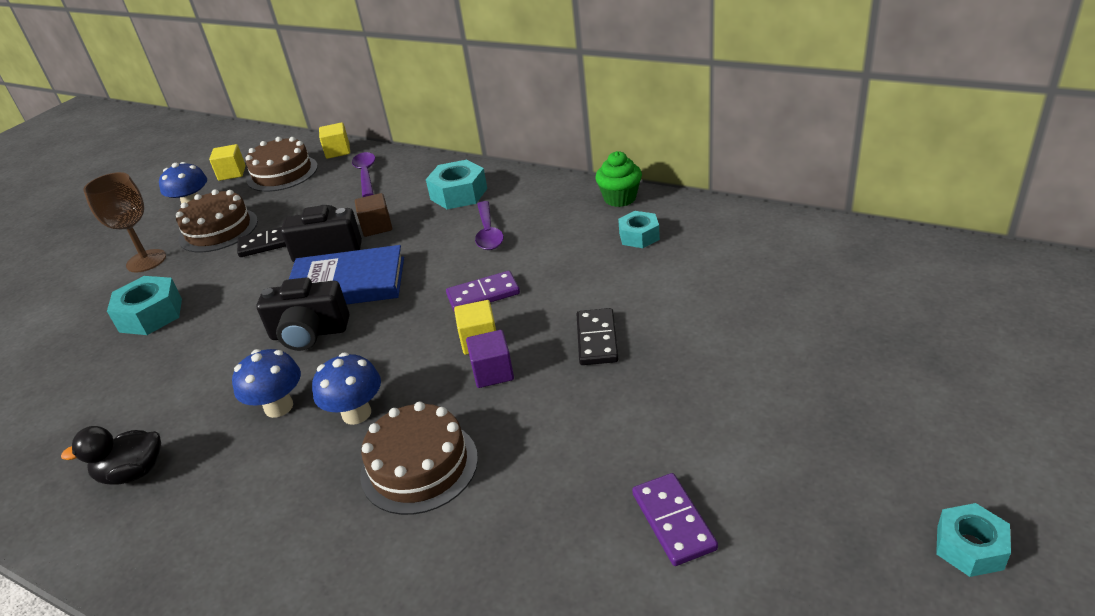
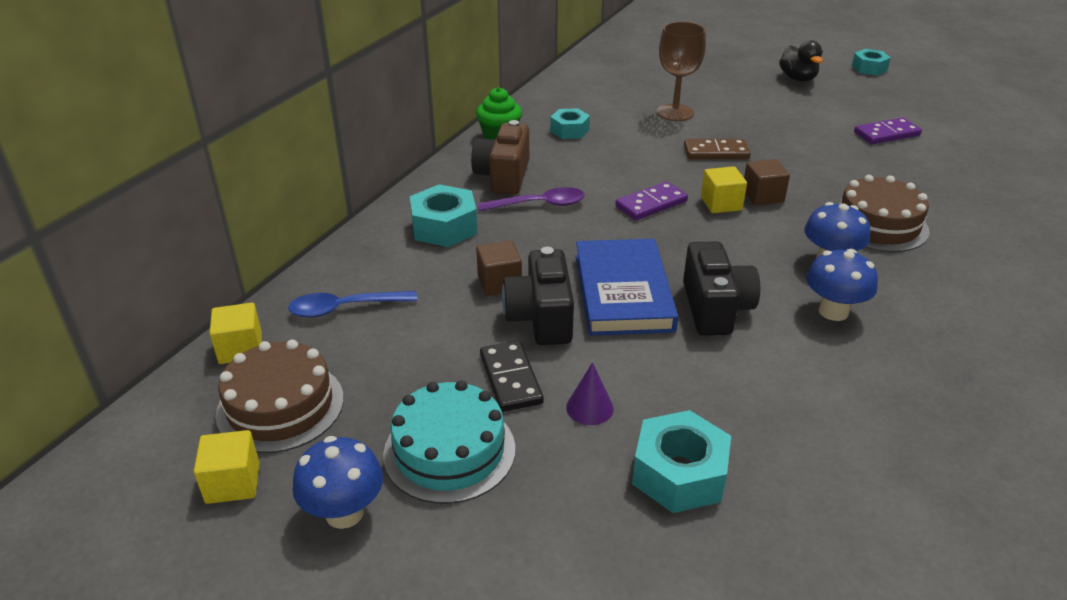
camera: 95 degrees left, 0 degrees up
black duck [61,426,161,485] -> black duck moved to [779,40,823,82]
brown goblet [83,172,166,273] -> brown goblet moved to [657,22,706,121]
brown cake [176,189,258,253] -> turquoise cake [383,380,515,504]
purple spoon [352,152,375,197] -> blue spoon [288,291,418,318]
purple domino [446,271,520,312] -> purple domino turned 75 degrees clockwise [615,181,688,220]
purple cube [466,330,514,388] -> brown cube [744,159,790,206]
black domino [577,308,618,365] -> brown domino [684,139,751,159]
none -> brown camera [471,120,529,194]
none -> purple cone [566,362,614,425]

